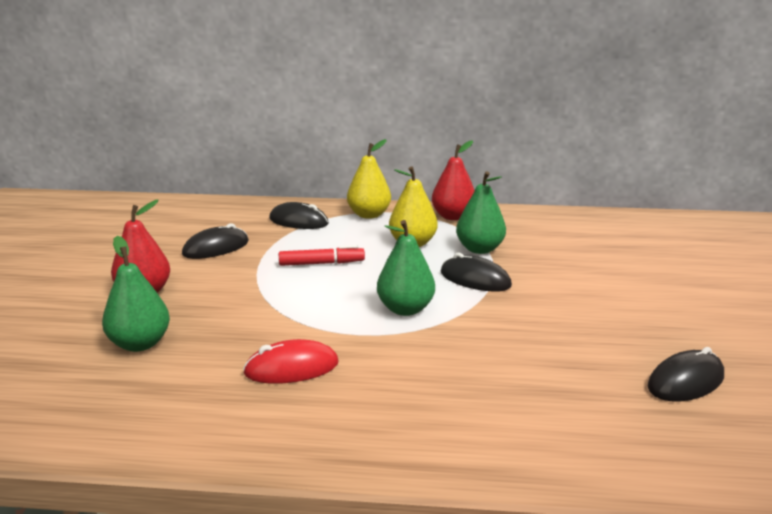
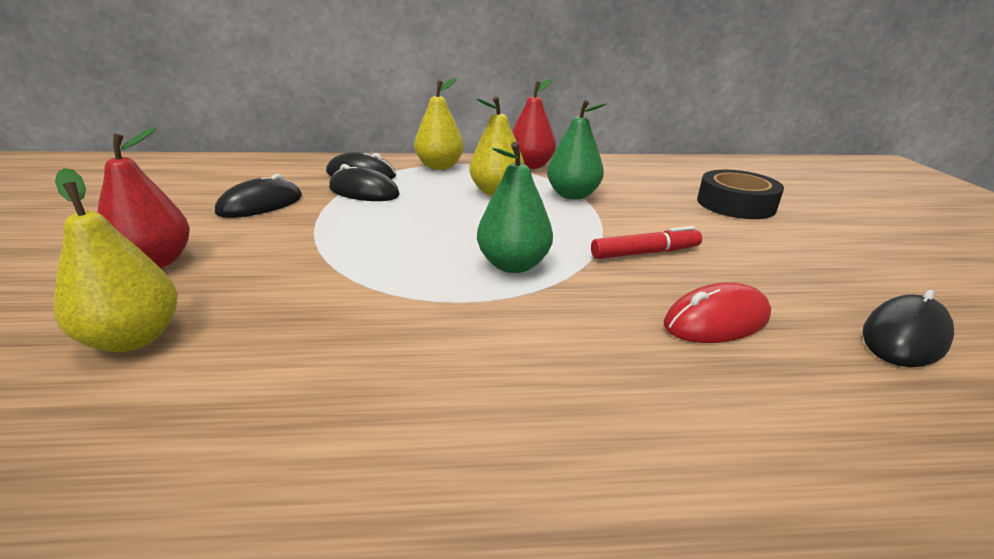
camera: 10 degrees left, 5 degrees up
green pear [102,236,170,352] -> yellow pear [53,168,178,352]
red mouse [243,339,338,384] -> red mouse moved to [664,282,771,343]
red marker [279,245,365,266] -> red marker moved to [591,226,702,259]
black mouse [441,253,512,292] -> black mouse moved to [329,164,400,201]
none -> black tape [697,170,784,219]

